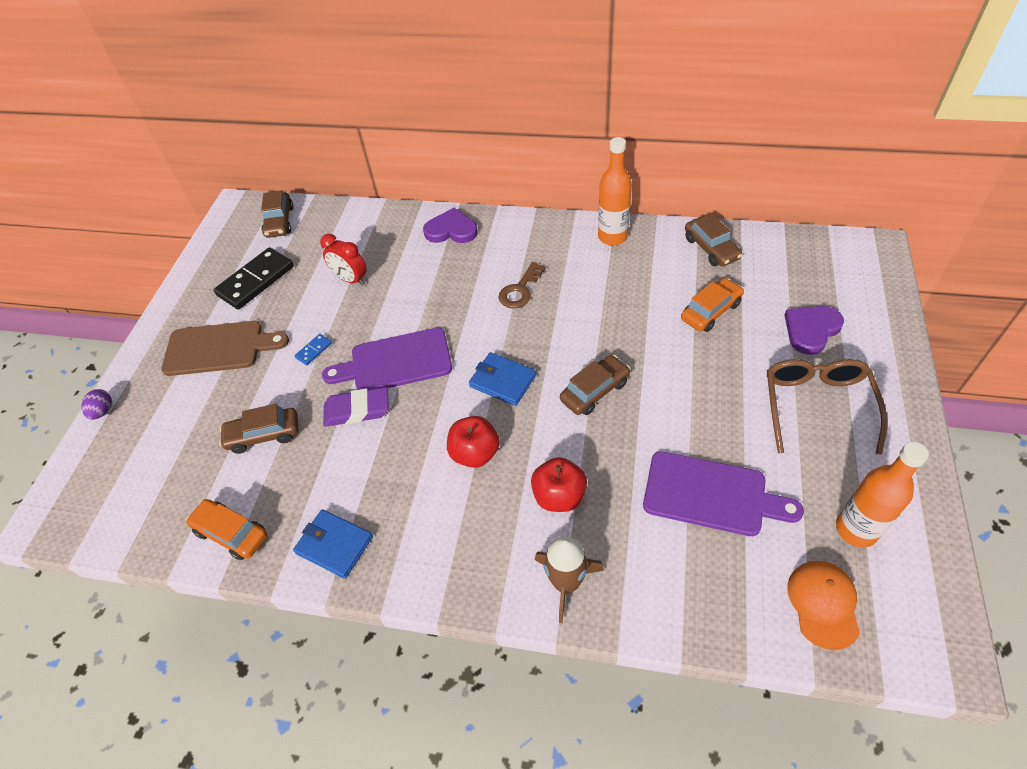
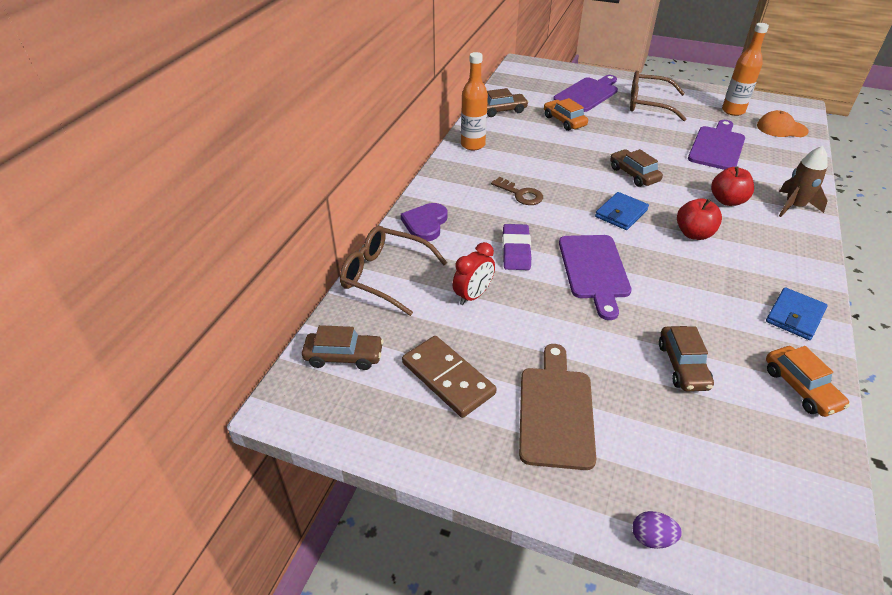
camera: 85 degrees left, 10 degrees down
orange car [186,499,267,560] -> orange car turned 60 degrees counterclockwise [766,346,850,417]
black domino [214,247,294,310] -> brown domino [402,336,497,418]
blue domino [295,334,332,365] -> none
purple eraser [323,387,389,427] -> purple eraser moved to [502,224,531,270]
purple heart [784,306,844,355] -> purple cutting board [553,75,618,112]
none -> brown glasses [340,226,447,316]

